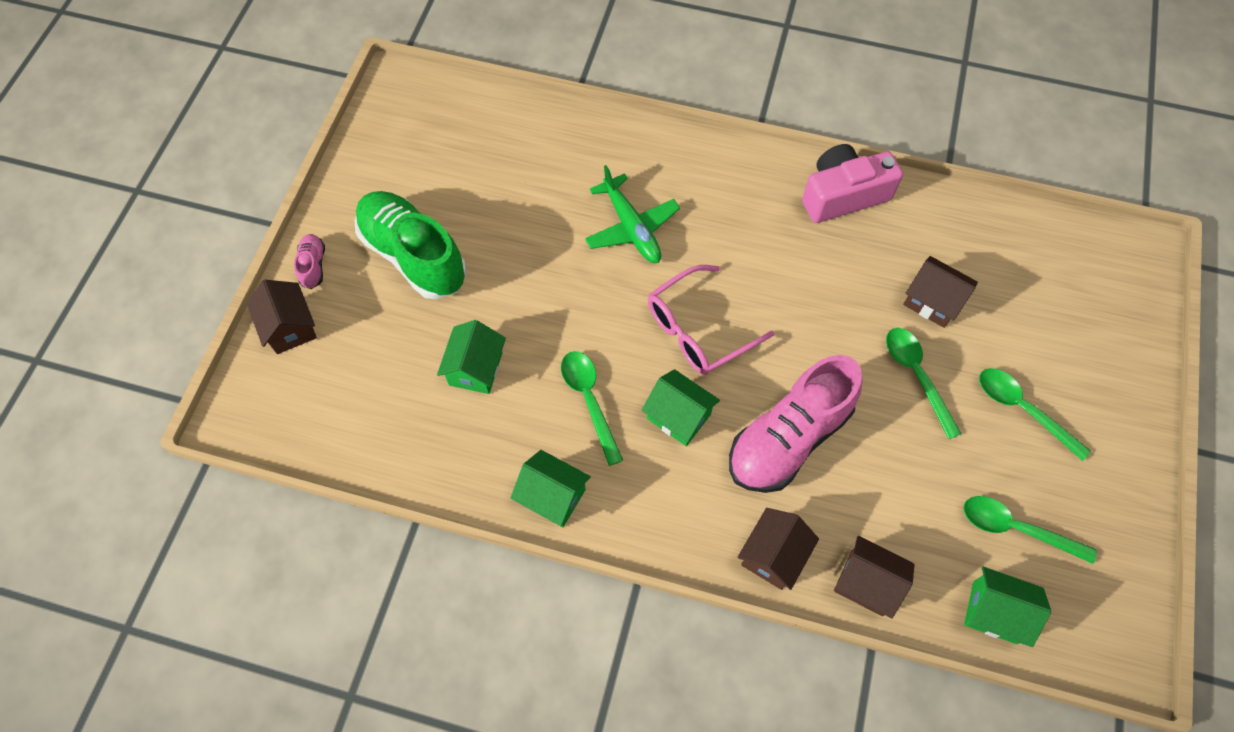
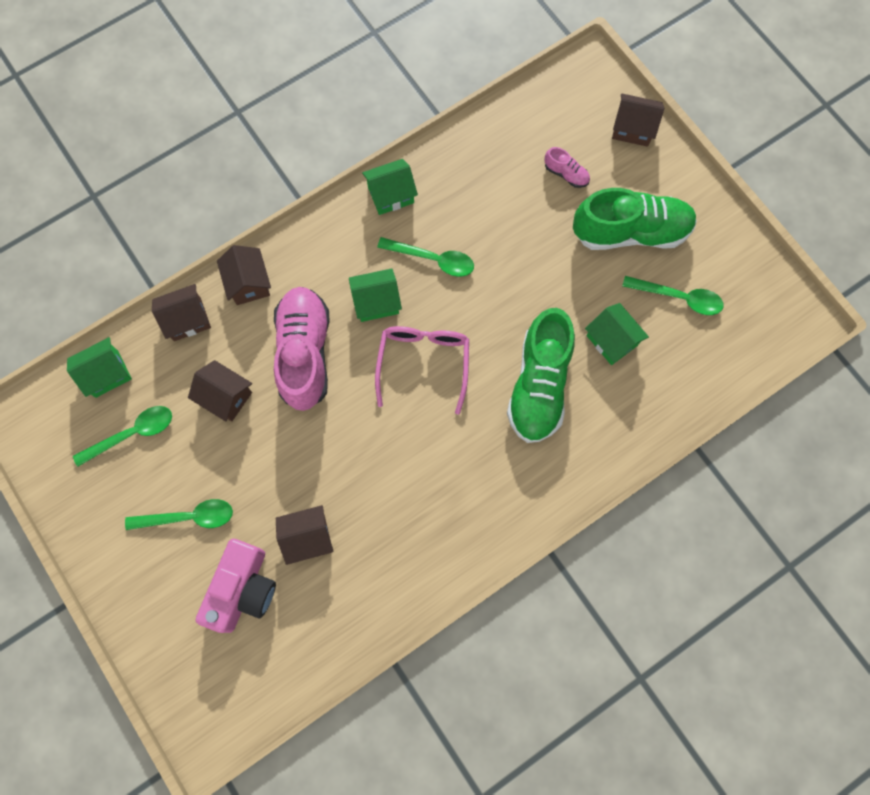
camera: 130 degrees right, 10 degrees up
pink shoe [294,234,325,289] -> pink shoe moved to [545,147,590,188]
green house [437,320,506,394] -> green house moved to [585,303,649,365]
green plane [585,165,680,263] -> green shoe [507,308,575,443]
pink camera [802,144,903,223] -> pink camera moved to [195,539,276,633]
green spoon [886,328,962,439] -> green spoon moved to [622,276,723,315]
none -> brown house [188,360,252,421]

